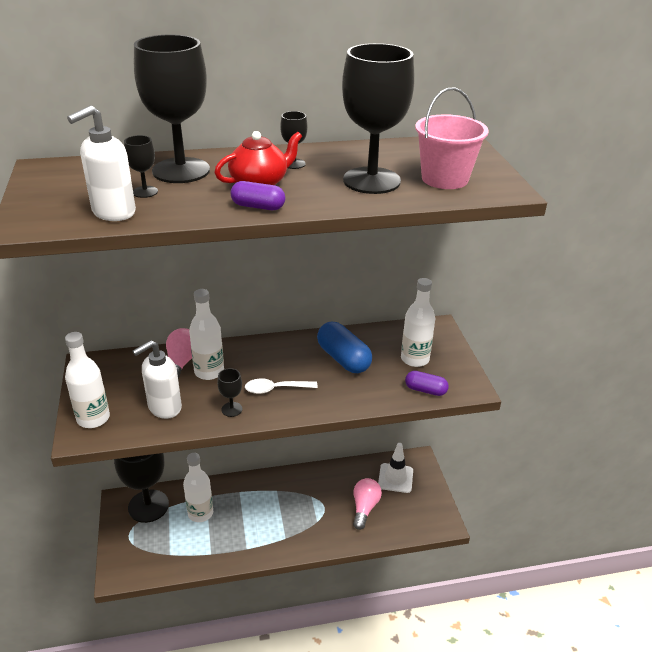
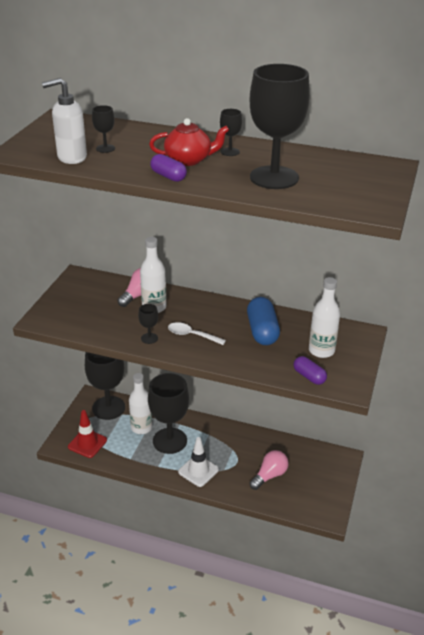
camera: 30 degrees right, 0 degrees up
white bottle [65,332,110,428] -> none
white soap dispenser [132,340,182,419] -> none
black goblet [134,35,210,183] -> black goblet moved to [148,373,189,454]
white traffic cone [378,443,413,493] -> white traffic cone moved to [178,437,219,487]
pink bucket [415,87,489,189] -> none
none -> red traffic cone [68,410,107,458]

